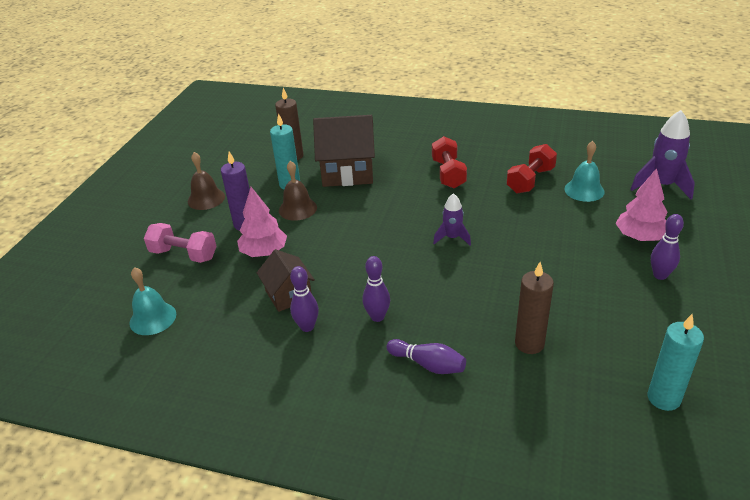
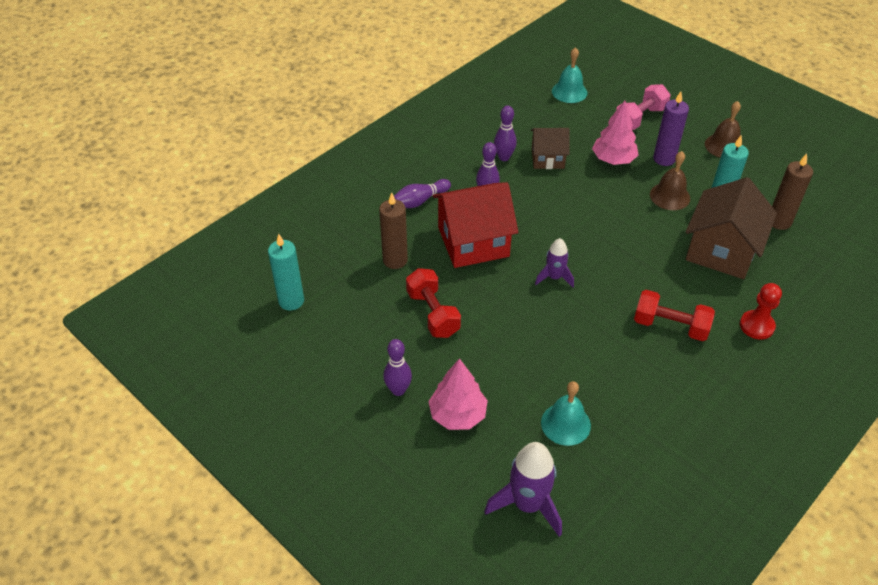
camera: 115 degrees right, 10 degrees up
red dumbbell [507,144,557,194] -> red dumbbell moved to [406,268,461,338]
none -> red house [433,182,518,268]
none -> red pawn [740,283,782,340]

